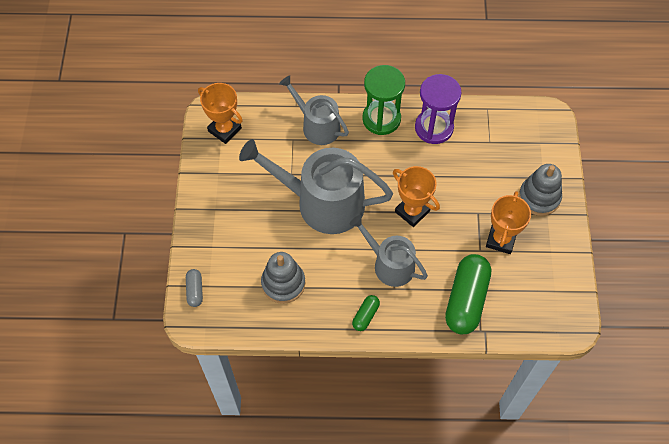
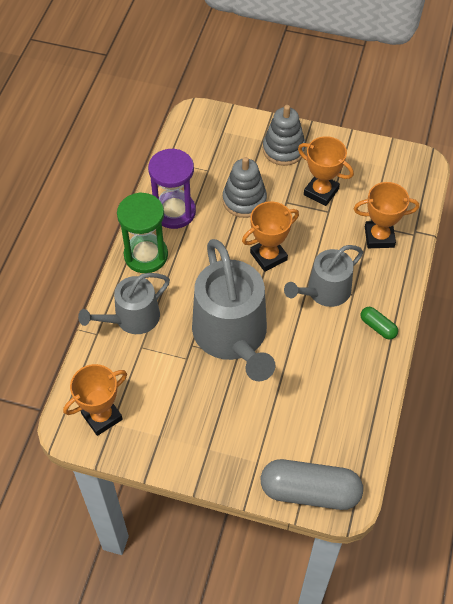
camera: 75 degrees left, 5 degrees down
grey capsule [186,269,203,307] -> grey capsule [261,459,363,510], size x2.13
grey watering can [239,139,393,234] -> grey watering can turned 45 degrees counterclockwise [192,239,275,381]
grey stacking toy [261,252,305,304] -> grey stacking toy moved to [223,157,267,218]
green capsule [445,254,491,334] -> orange trophy [354,182,419,248]

